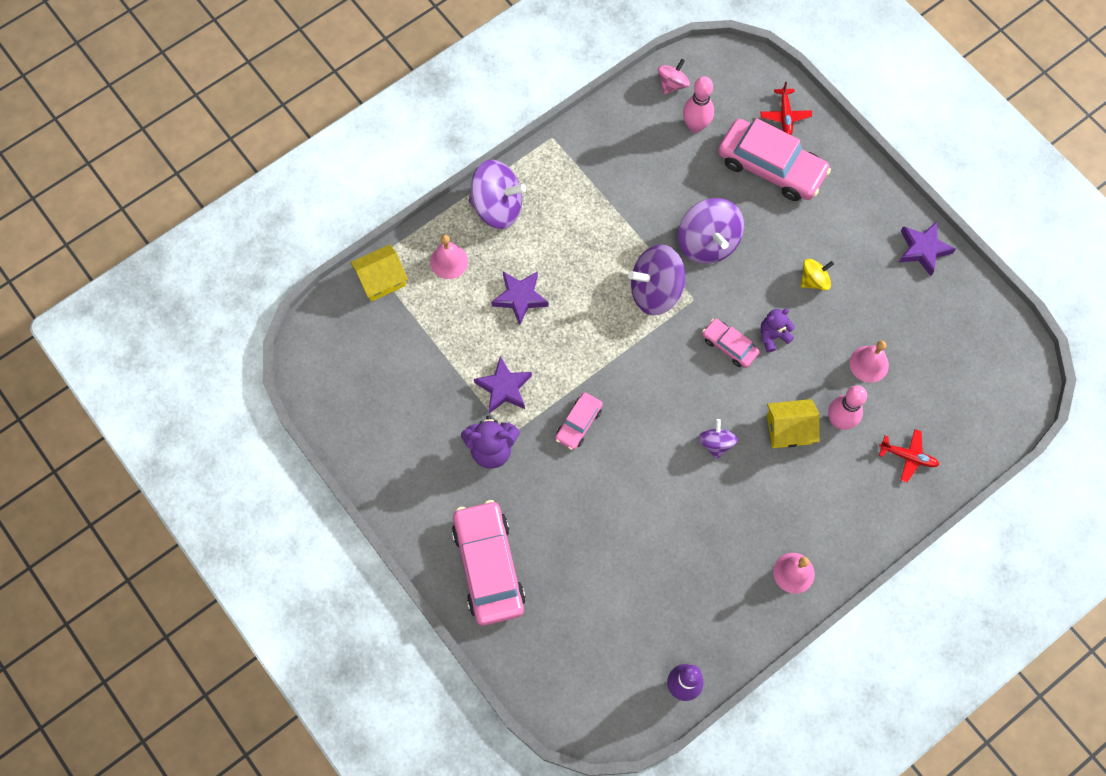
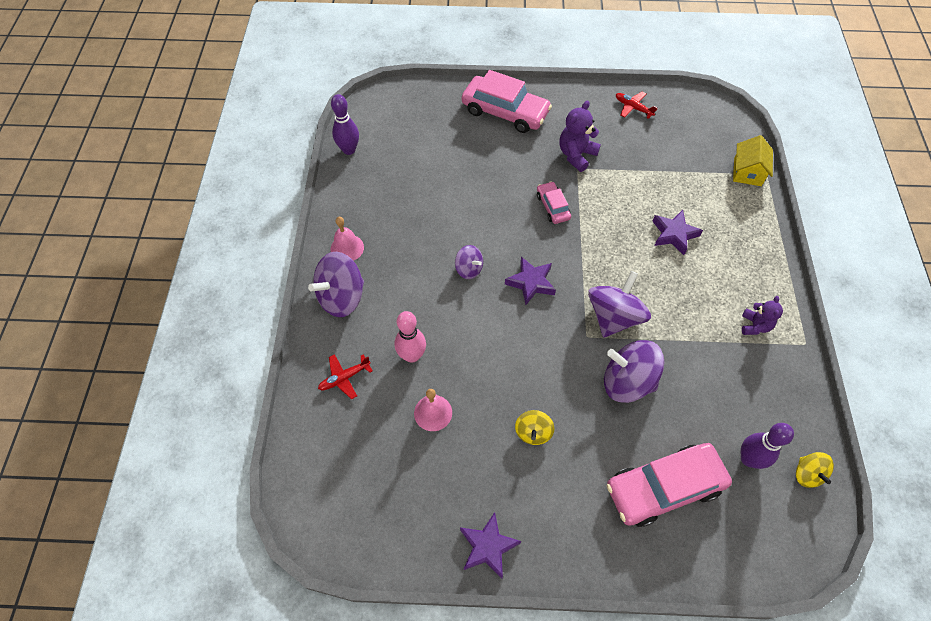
camera: 130 degrees right, 10 degrees down
pink bell [430,235,468,279] -> none
purple spinning top [469,160,526,229] -> purple spinning top moved to [308,252,364,317]
purple star [474,356,532,414] -> purple star moved to [505,257,556,305]
pink spinning top [658,59,690,94] -> yellow spinning top [796,452,834,488]
pink bowling pin [683,76,714,133] -> purple bowling pin [740,423,794,469]
pink car [702,319,759,368] -> none
red plane [760,81,812,135] -> red plane moved to [616,92,657,119]
purple teddy bear [761,309,795,352] -> purple teddy bear moved to [742,296,783,335]
yellow house [767,399,820,448] -> none

